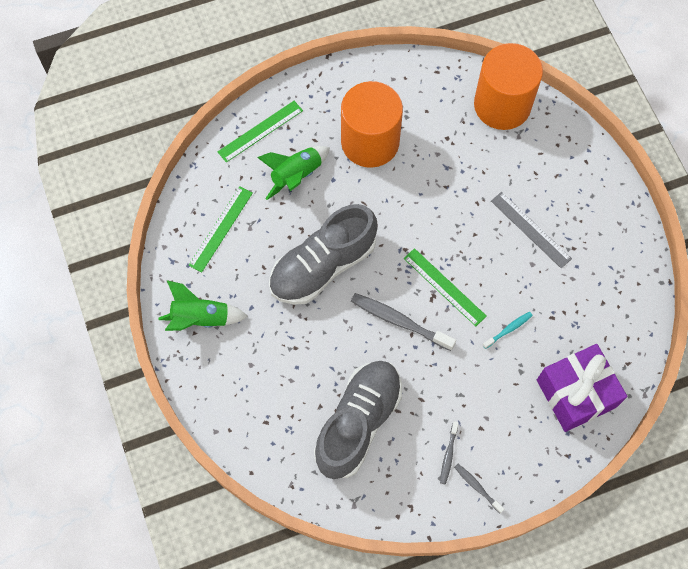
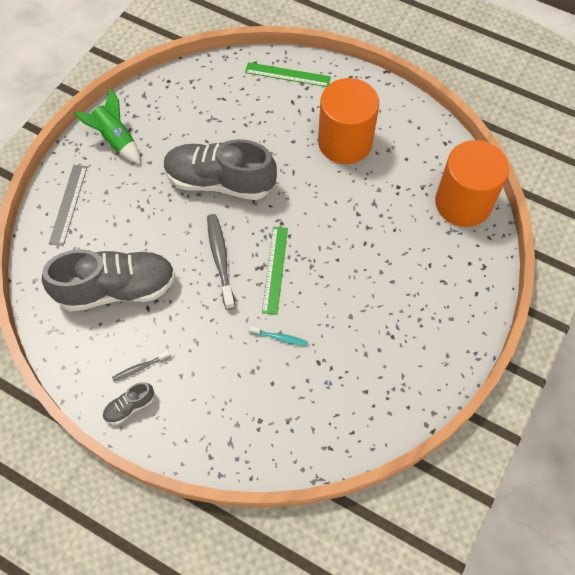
camera: 50 degrees right, 5 degrees down
green ruler [189,186,253,273] -> none
green rocket [257,146,330,200] -> none
grey toothbrush [454,464,504,513] -> grey shoe [103,382,154,424]
grey ruler [491,192,572,268] -> grey ruler moved to [49,165,87,246]
purple gift [537,344,627,432] -> none

